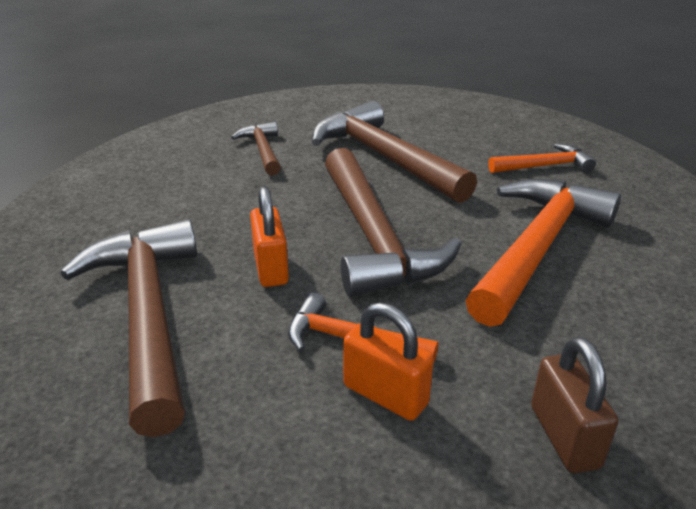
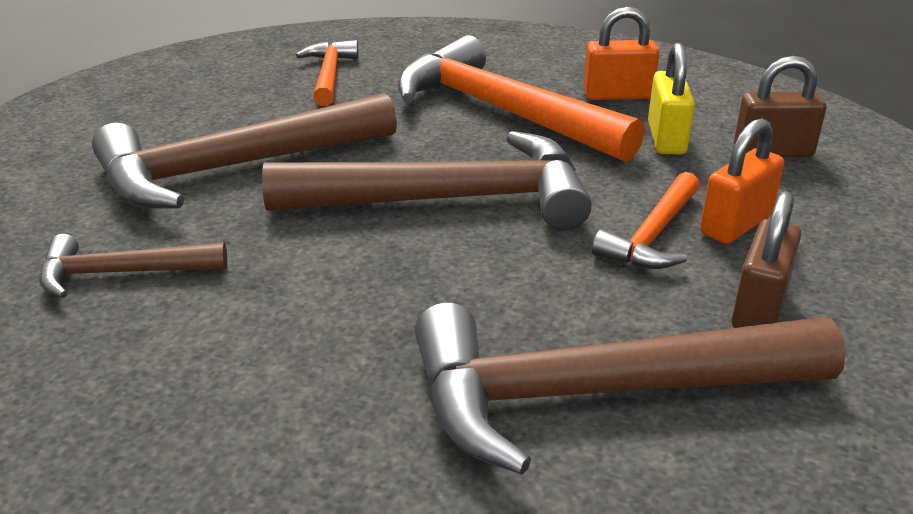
camera: 80 degrees left, 0 degrees up
orange padlock [250,186,289,287] -> orange padlock moved to [584,7,660,100]
none -> yellow padlock [648,43,695,154]
none -> brown padlock [732,191,801,328]

